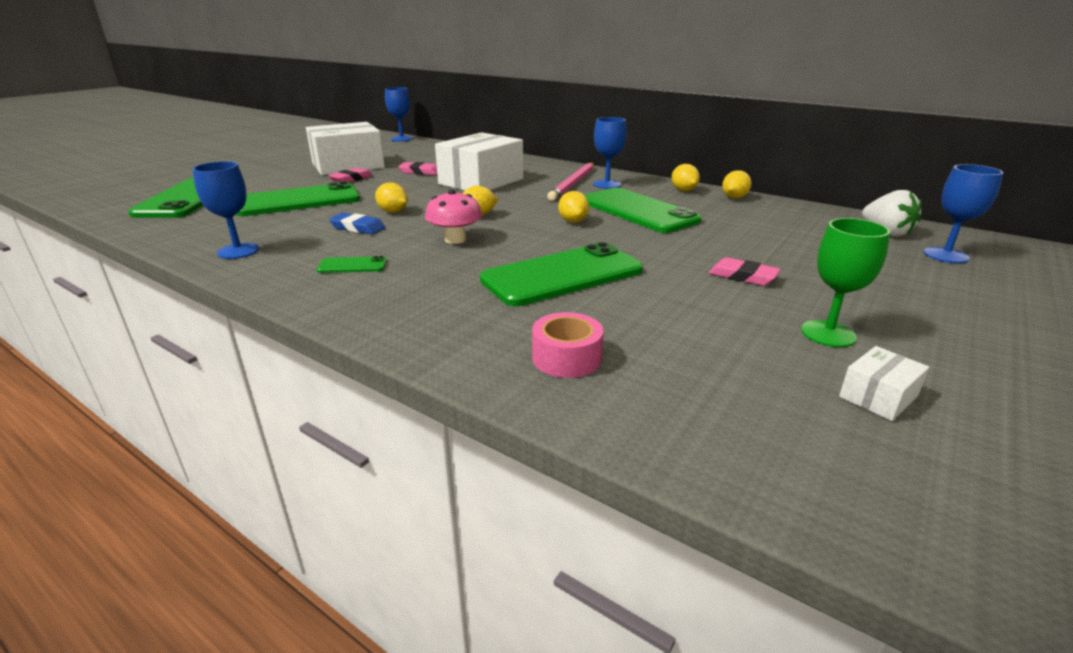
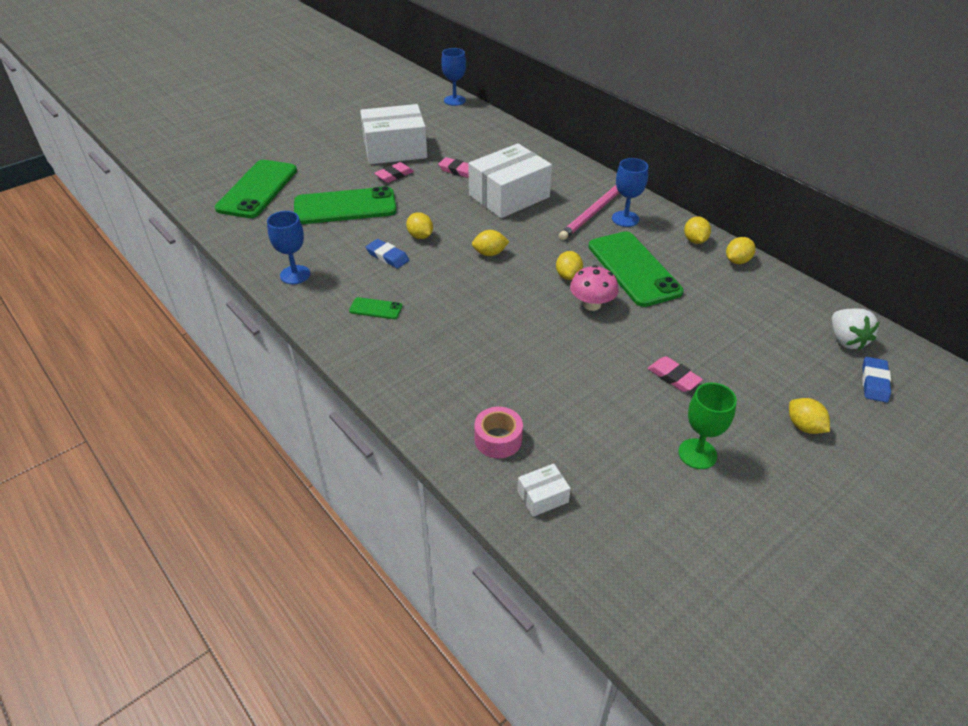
camera: 15 degrees right, 15 degrees up
pink mushroom [425,190,482,244] -> pink mushroom moved to [570,265,619,311]
green phone [480,242,643,306] -> none
white box [839,346,929,421] -> white box moved to [517,464,571,517]
blue goblet [923,164,1003,263] -> blue eraser [862,357,891,403]
none -> yellow lemon [789,398,830,434]

